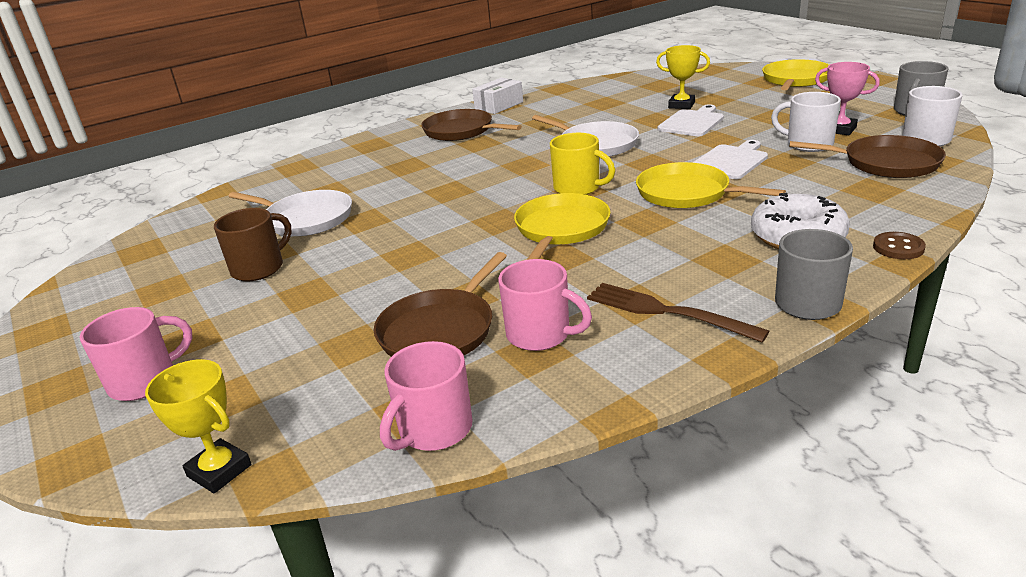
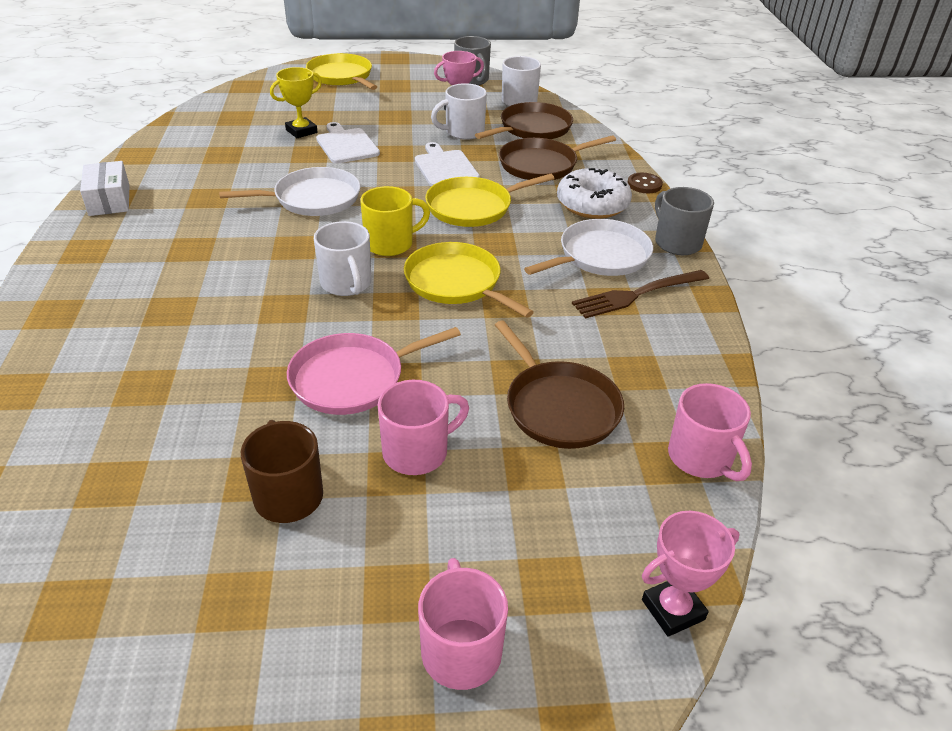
camera: 65 degrees left, 10 degrees up
yellow trophy [145,359,252,493] -> pink trophy [642,511,739,637]
white pan [228,190,352,236] -> white pan moved to [524,219,653,276]
brown pan [421,109,522,141] -> brown pan moved to [499,135,616,181]
pink mug [498,259,592,351] -> pink mug moved to [378,380,469,475]
none -> pink pan [287,327,461,415]
none -> white mug [314,221,371,296]

